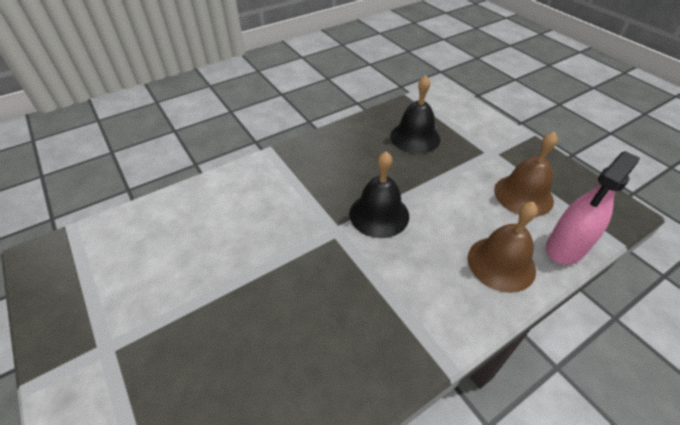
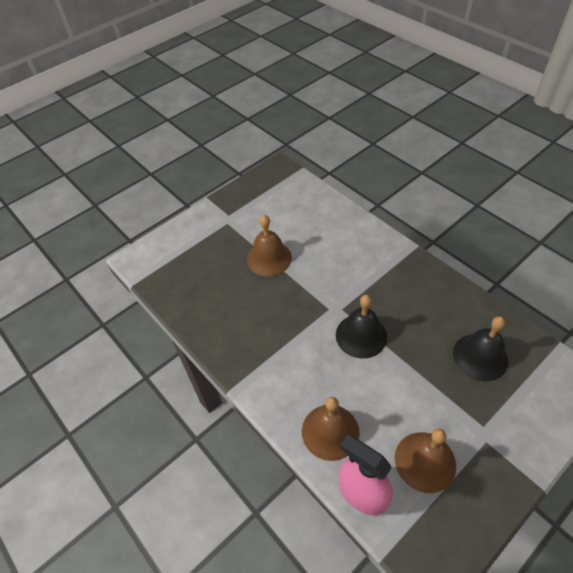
camera: 85 degrees right, 5 degrees up
none -> brown bell [247,215,292,276]

